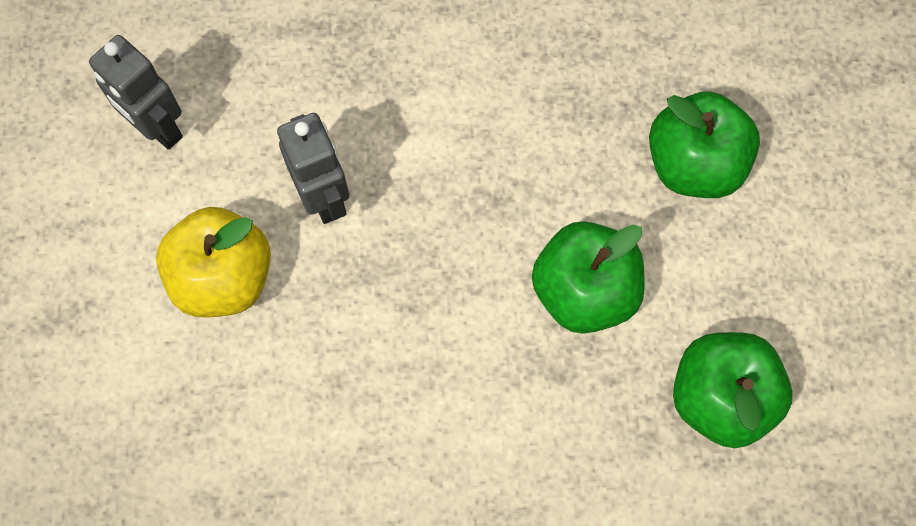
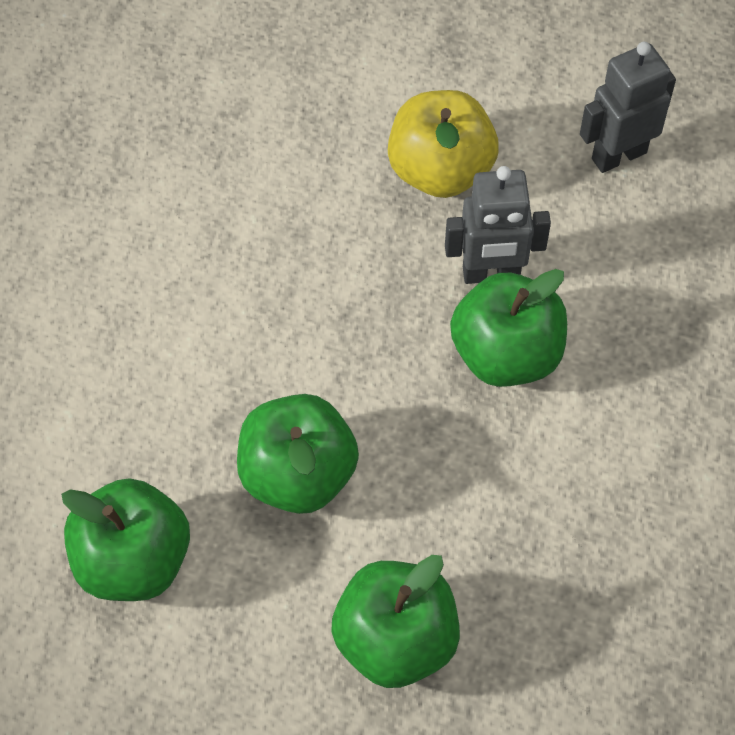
camera: 110 degrees right, 10 degrees down
none -> green apple [450,269,567,387]

